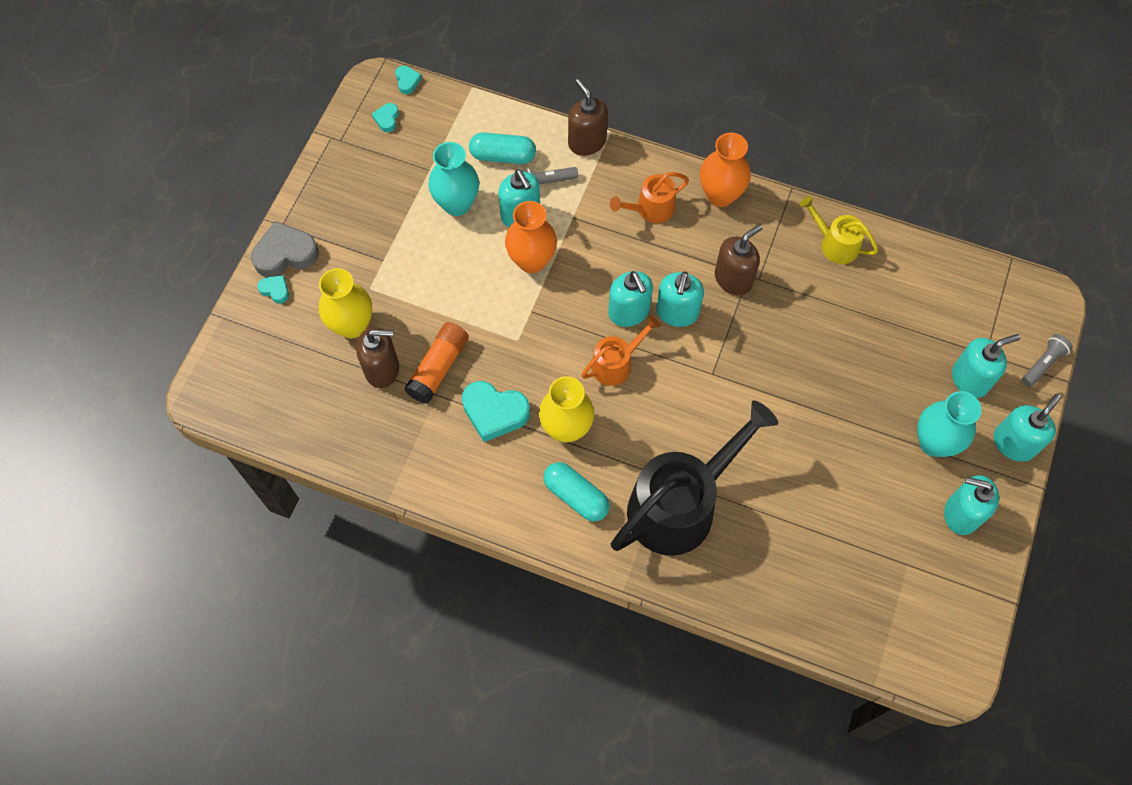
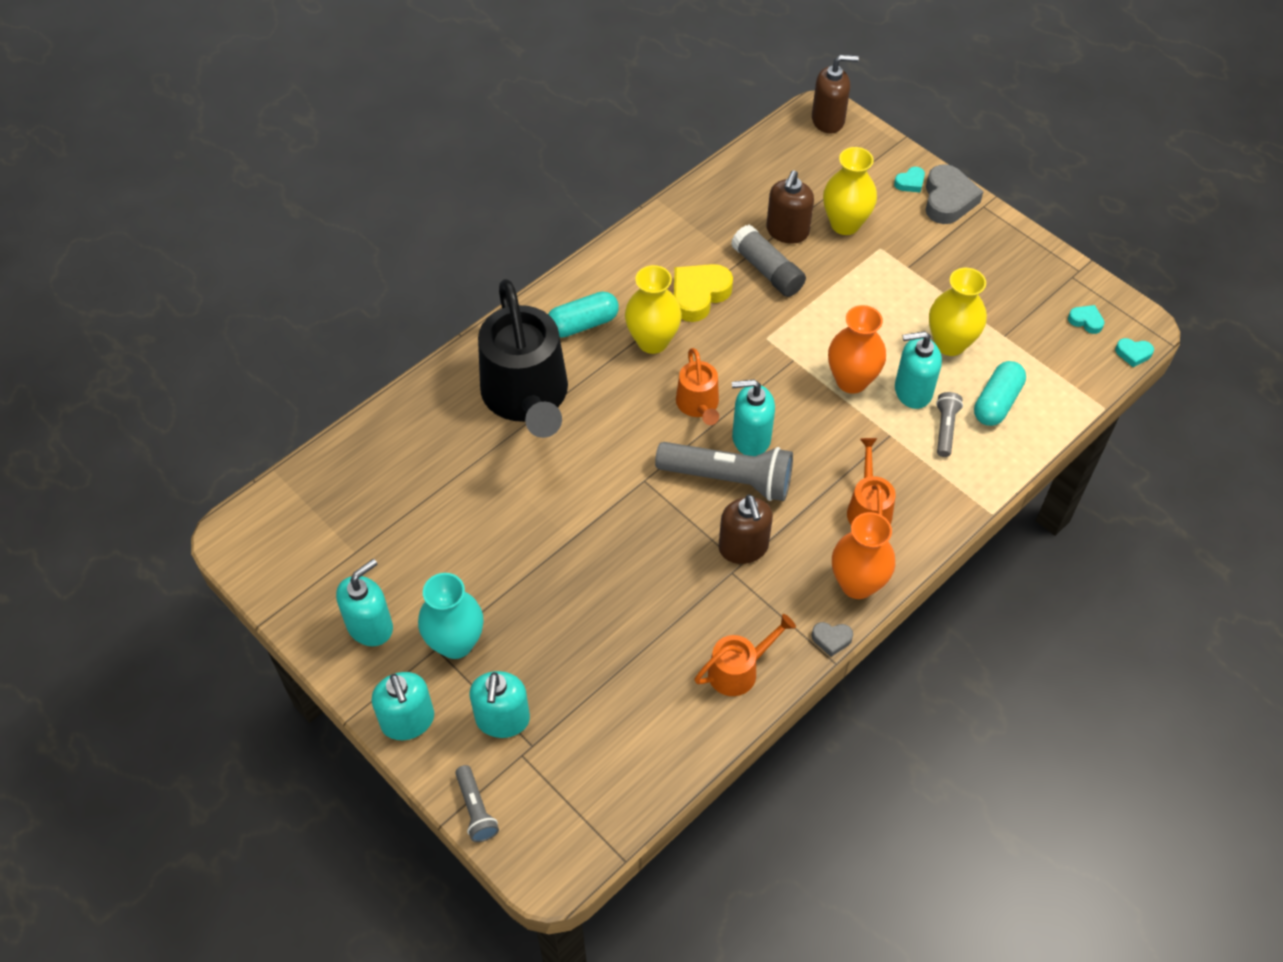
camera: 115 degrees right, 10 degrees down
orange glue stick [404,322,469,404] -> grey glue stick [731,225,806,297]
turquoise vase [428,142,479,216] -> yellow vase [929,268,987,356]
turquoise heart [462,381,530,442] -> yellow heart [674,264,733,322]
brown soap dispenser [568,79,608,156] -> brown soap dispenser moved to [812,55,859,133]
turquoise soap dispenser [656,272,704,327] -> grey flashlight [655,442,793,501]
yellow watering can [799,196,878,264] -> orange watering can [694,614,796,696]
none -> grey heart [812,622,853,657]

